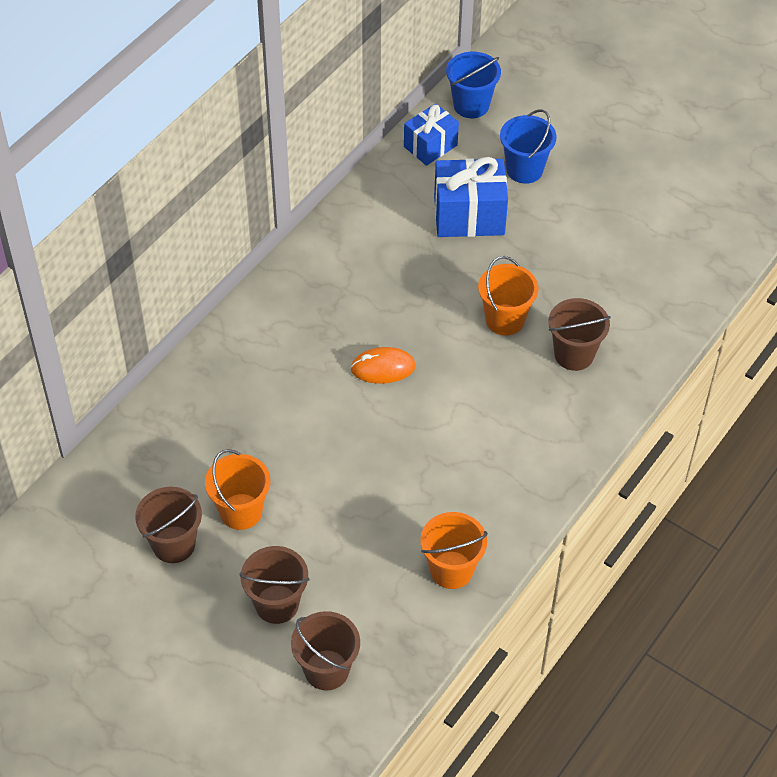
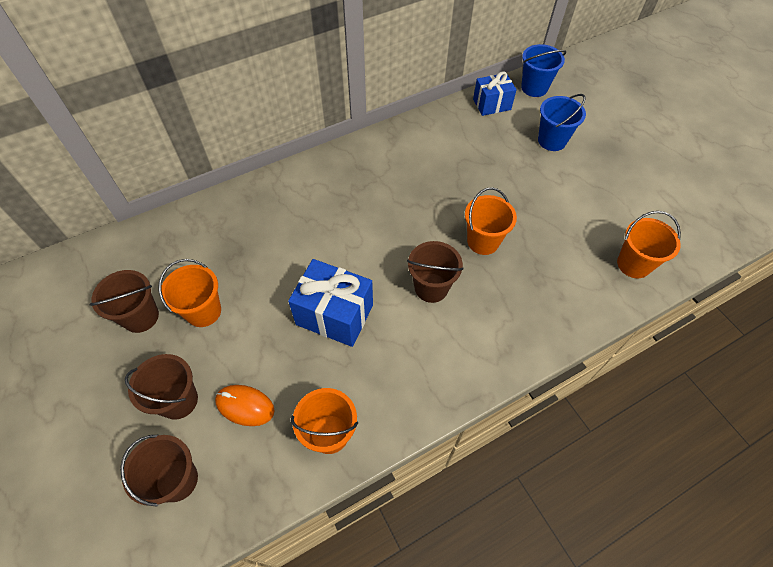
camera: 25 degrees right, 5 degrees up
orange mouse [350,347,416,384] -> orange mouse moved to [215,385,275,426]
blue gift [434,157,508,237] -> blue gift moved to [288,259,373,347]
brown bucket [549,298,611,371] -> brown bucket moved to [407,241,464,303]
none -> orange bucket [617,211,681,278]

